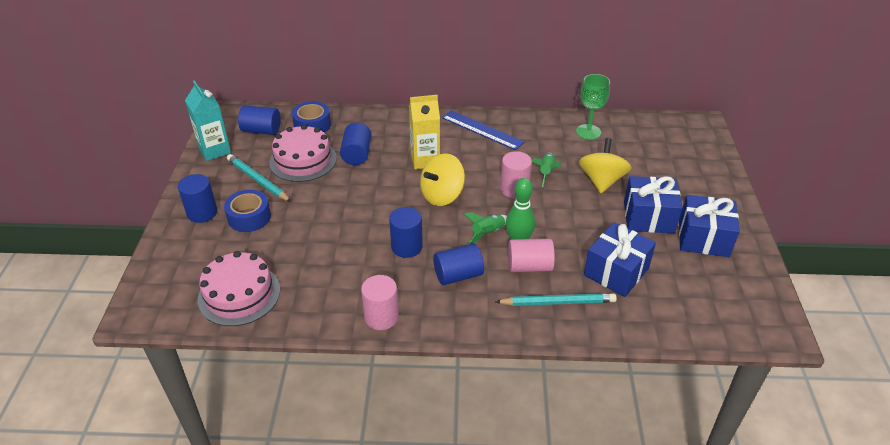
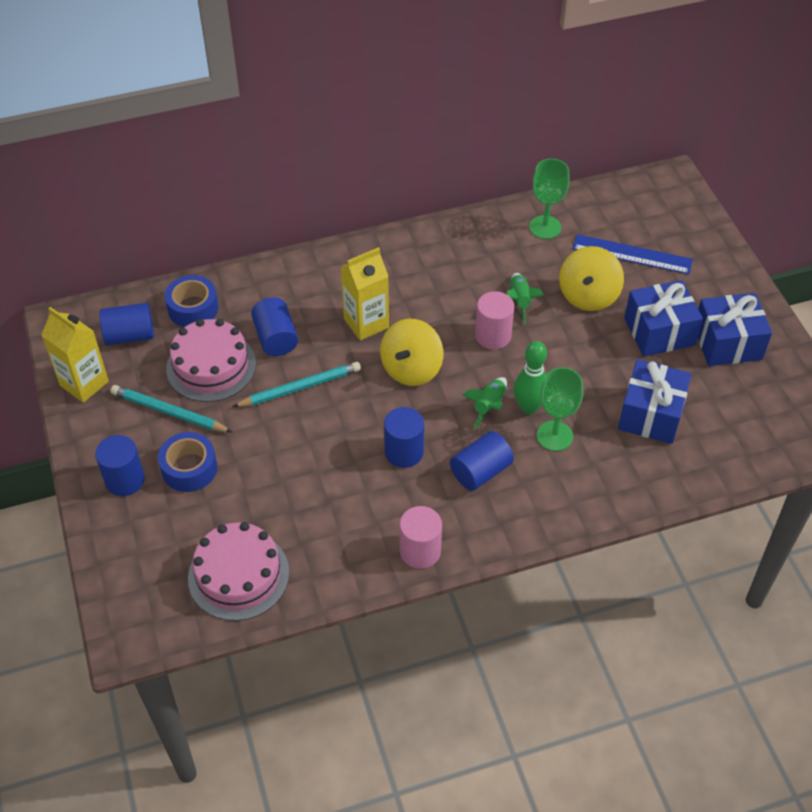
camera: 20 degrees left, 10 degrees up
turquoise carton [185,81,231,161] -> yellow carton [41,307,109,403]
blue ruler [442,110,524,150] -> blue ruler moved to [572,234,693,274]
turquoise pencil [495,293,617,306] -> turquoise pencil moved to [232,362,361,407]
pink cylinder [508,239,555,272] -> green goblet [537,367,583,451]
yellow spinning top [579,138,632,193] -> yellow spinning top turned 150 degrees counterclockwise [559,246,624,311]

